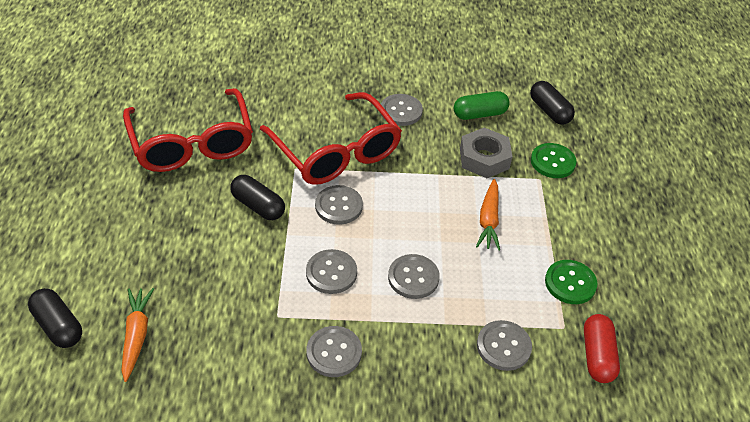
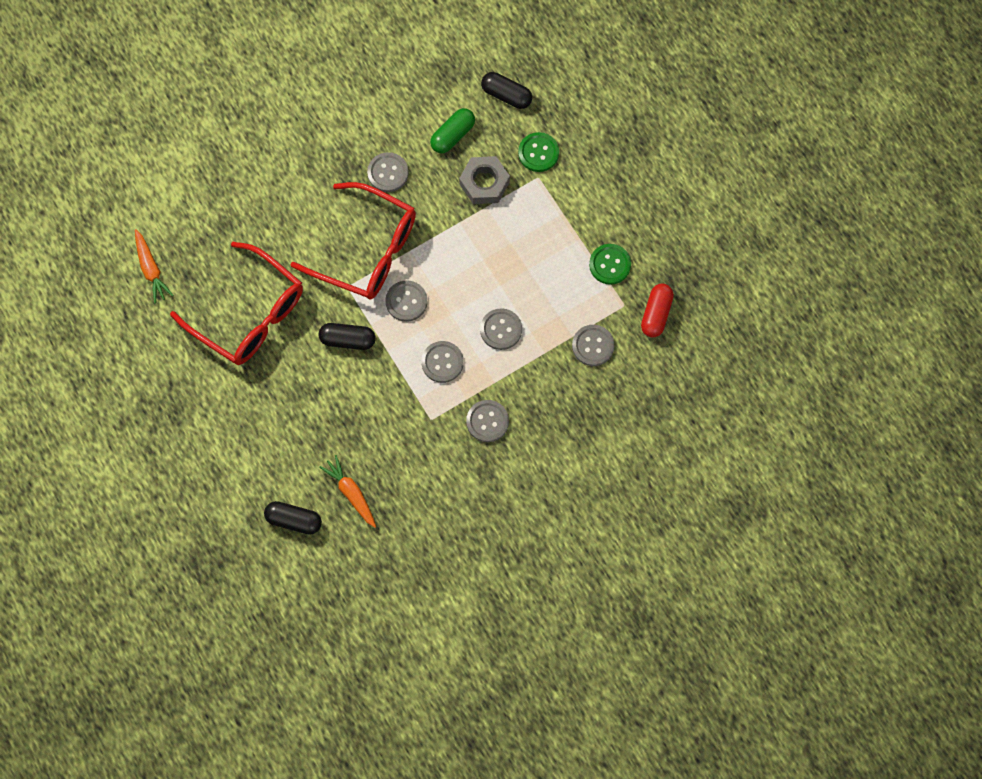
camera: 30 degrees left, 25 degrees up
orange carrot [476,179,500,251] -> orange carrot moved to [135,229,174,304]
red capsule [584,314,620,383] -> red capsule turned 45 degrees clockwise [641,284,674,337]

